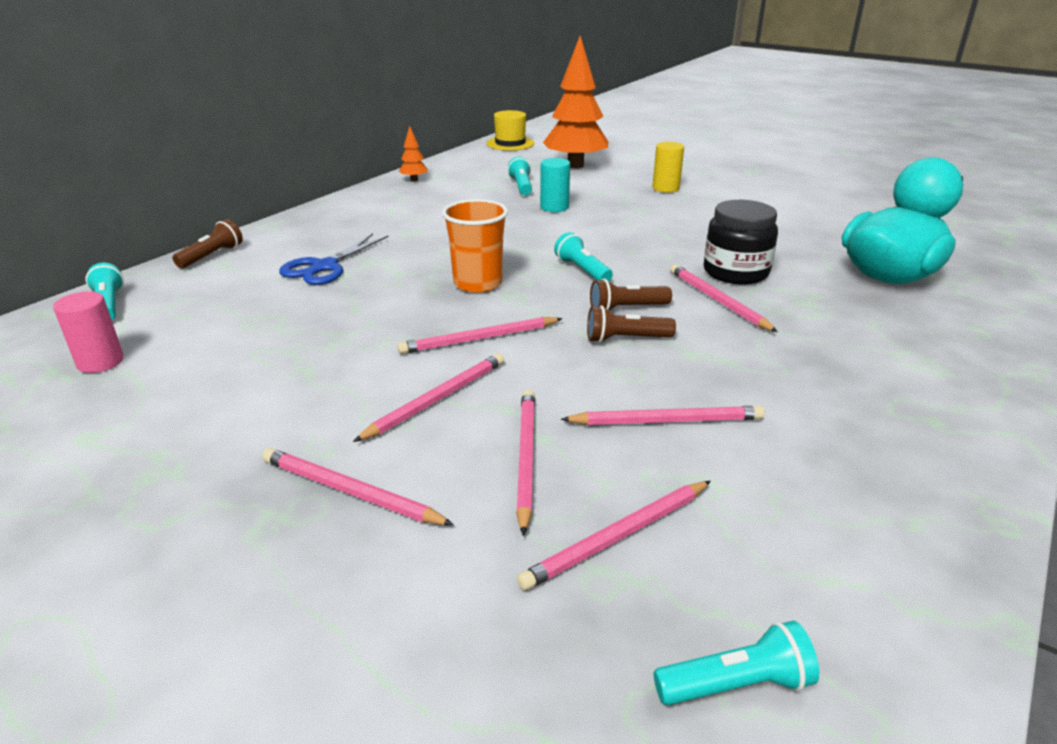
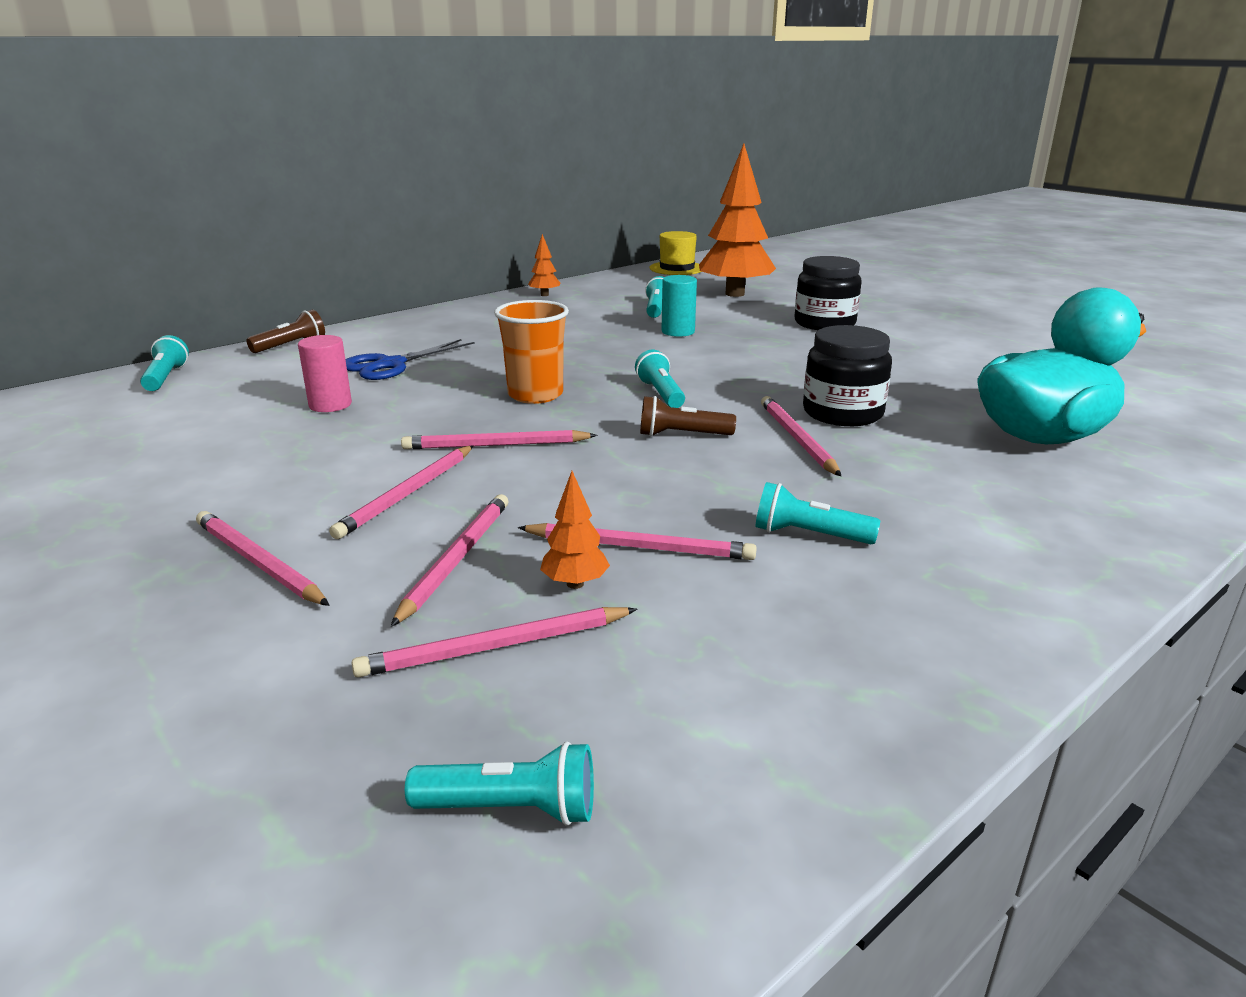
camera: 15 degrees right, 5 degrees down
pink cylinder [53,291,124,373] -> pink cylinder moved to [298,335,352,412]
pink pencil [353,353,504,442] -> pink pencil turned 150 degrees clockwise [329,445,474,539]
brown flashlight [587,305,676,343] -> none
yellow cylinder [652,142,684,193] -> black jar [794,256,862,330]
none -> orange tree [540,471,610,589]
none -> turquoise flashlight [755,482,880,544]

